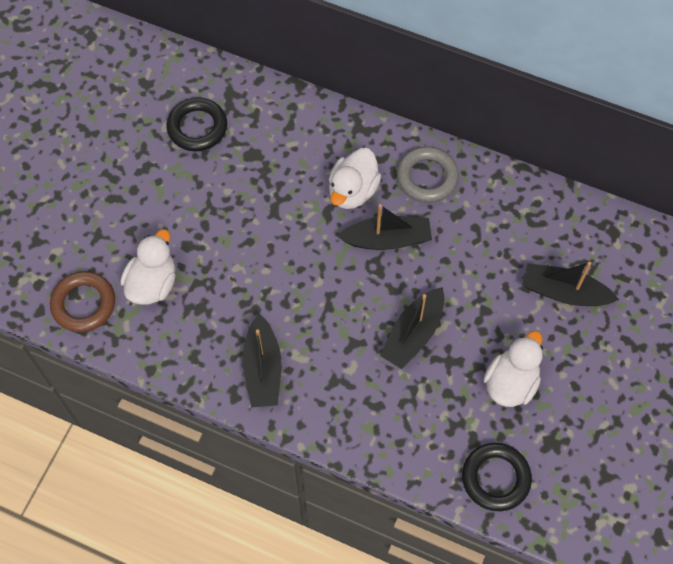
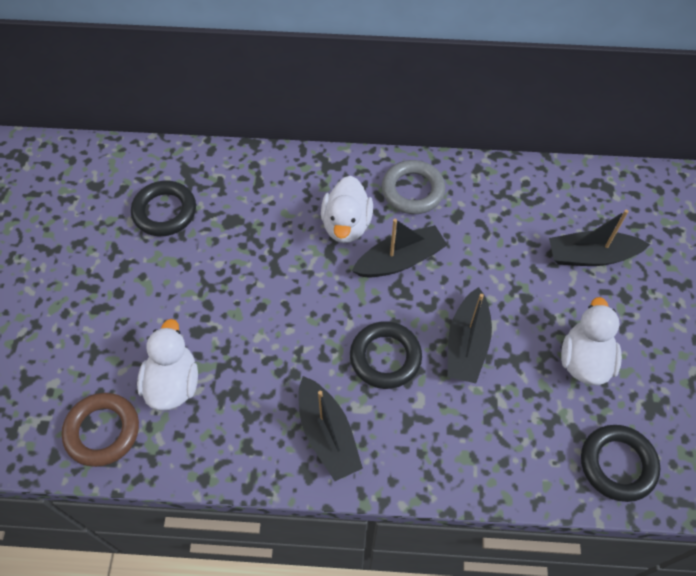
camera: 20 degrees left, 5 degrees down
none -> black ring [350,321,422,389]

